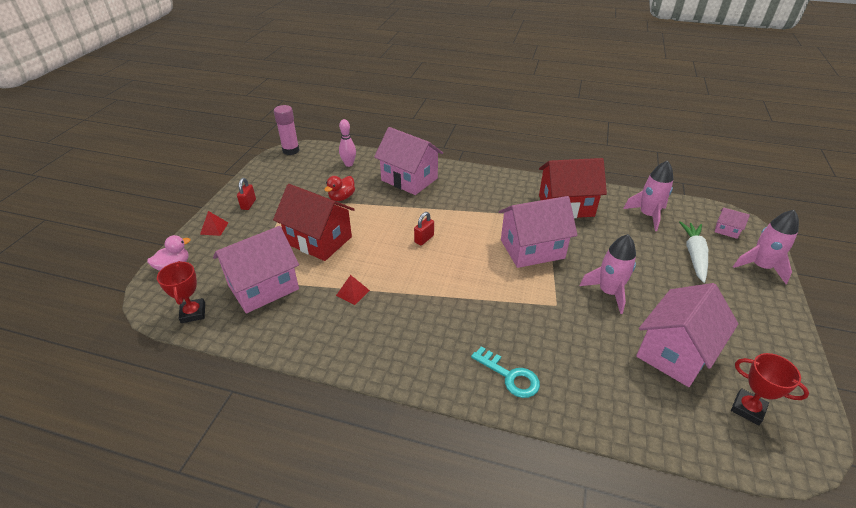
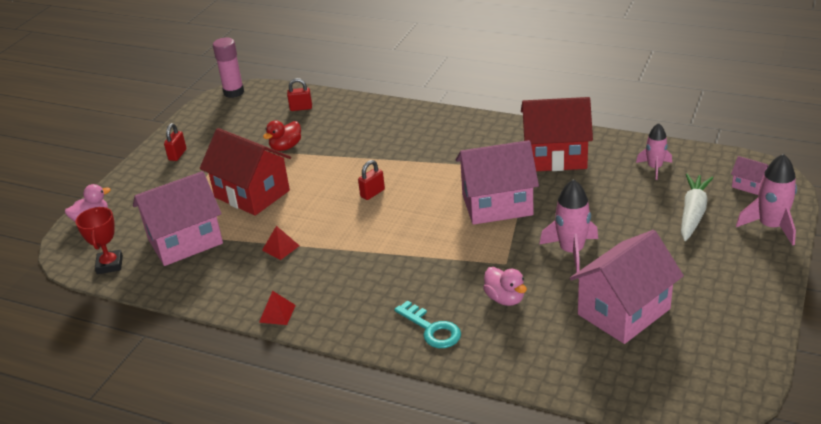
camera: 10 degrees right, 5 degrees down
red pyramid [200,211,228,236] -> red pyramid moved to [259,291,296,325]
pink bowling pin [339,119,356,167] -> red padlock [287,78,312,111]
pink house [374,127,443,195] -> none
pink rocket [623,160,673,231] -> pink rocket [636,123,672,180], size x0.66
red trophy [731,353,809,425] -> none
none -> pink duck [483,267,527,306]

